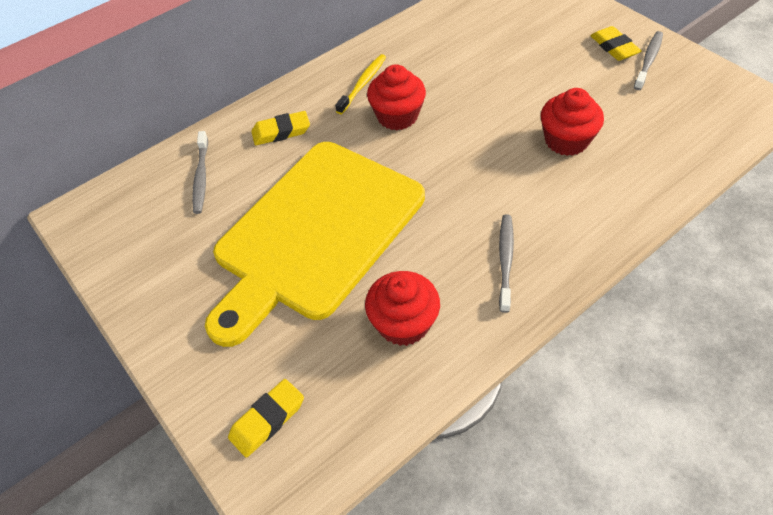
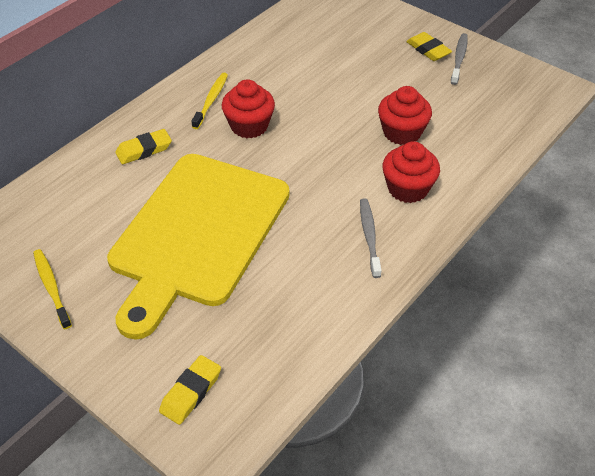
camera: 15 degrees left, 5 degrees down
grey toothbrush [192,131,208,214] -> none
red cupcake [365,271,440,346] -> red cupcake moved to [382,141,440,203]
none -> yellow toothbrush [33,249,72,329]

